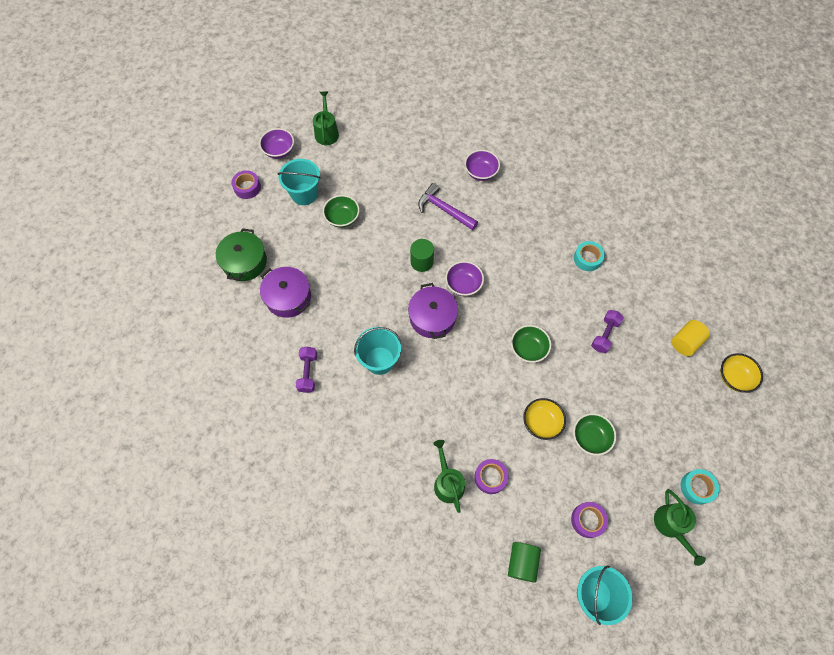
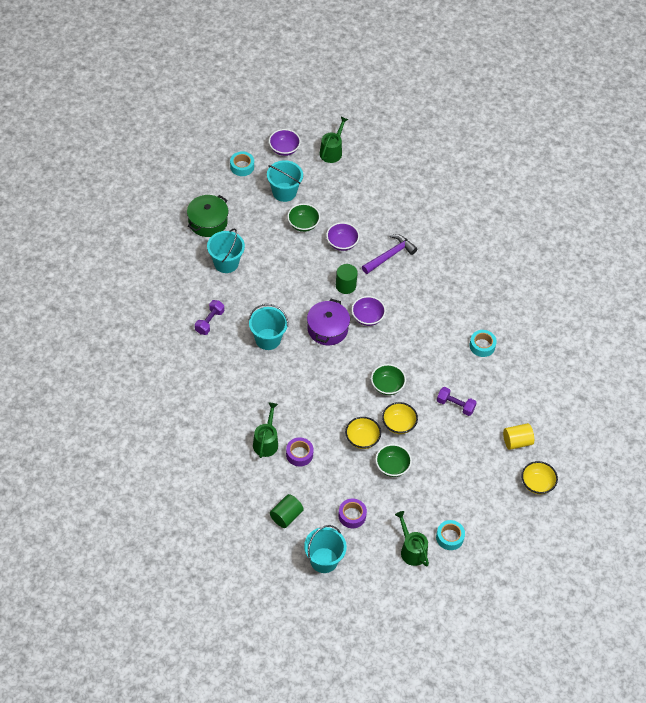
camera: 25 degrees right, 10 degrees down
purple tape [231,170,261,199] -> turquoise tape [230,151,254,176]
purple pot [260,267,311,318] -> turquoise bucket [207,229,245,273]
purple hammer [418,183,478,230] -> purple hammer turned 75 degrees clockwise [362,234,417,274]
purple bowl [465,150,500,181] -> purple bowl moved to [326,222,360,251]
purple dumbbell [591,310,624,353] -> purple dumbbell turned 60 degrees clockwise [437,387,477,416]
green watering can [654,489,706,566] -> green watering can turned 135 degrees clockwise [395,511,429,566]
none -> yellow bowl [382,402,418,434]

